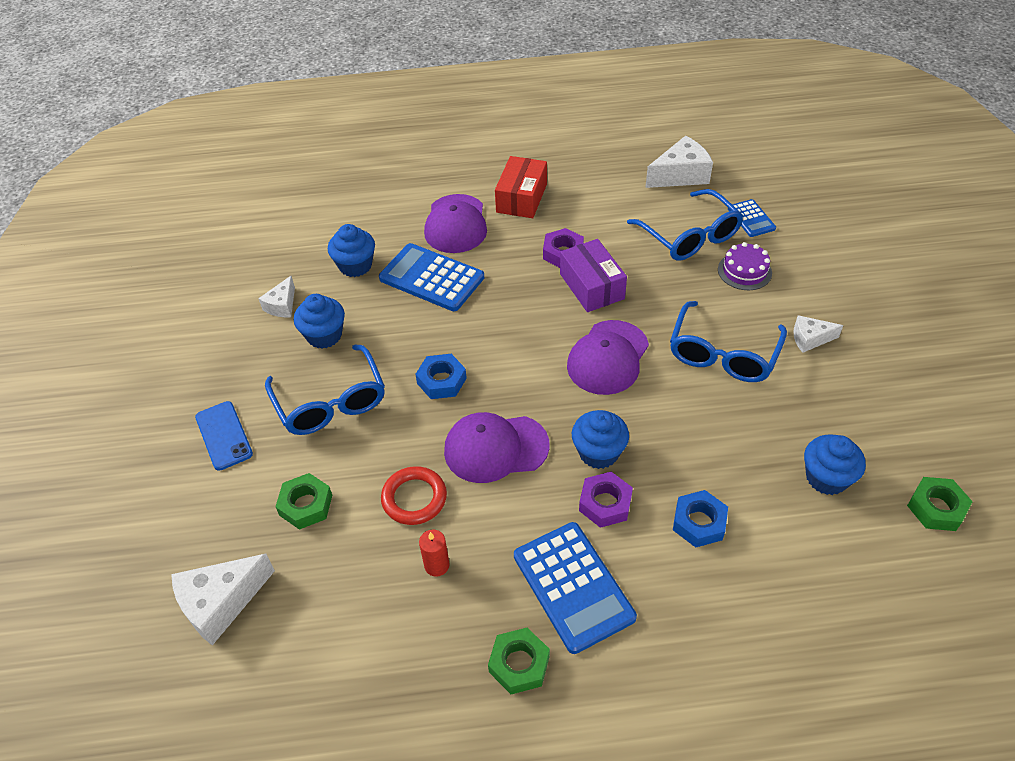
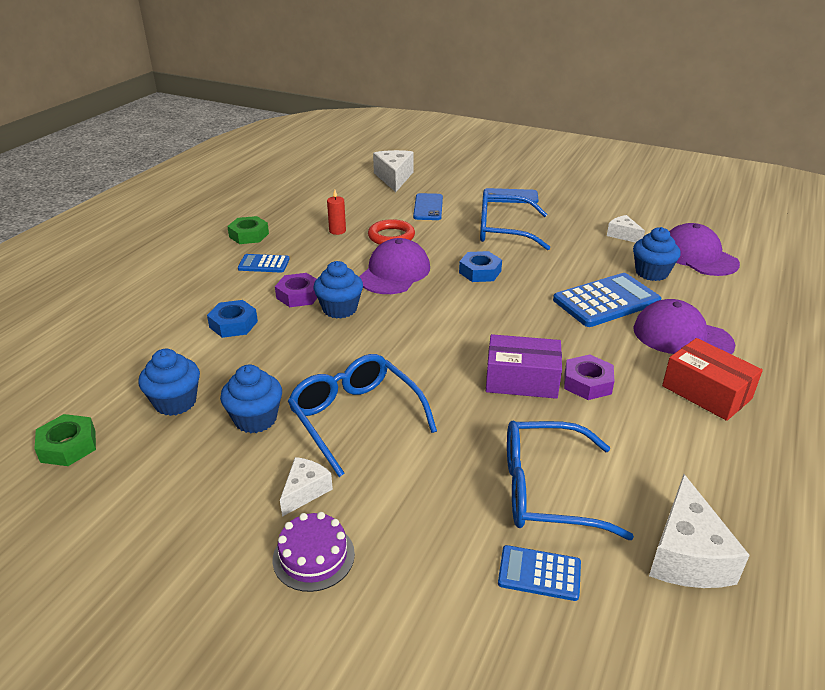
camera: 120 degrees right, 15 degrees down
green nut [275,473,332,530] -> blue phone [413,193,443,220]
blue cupcake [294,294,345,349] -> blue cupcake moved to [220,364,282,433]
blue calculator [514,522,637,654] -> blue calculator [238,254,290,273], size x0.54
purple cap [567,320,649,395] -> purple cap moved to [669,223,740,276]
purple cake [718,242,772,290] -> purple cake moved to [273,512,355,592]

